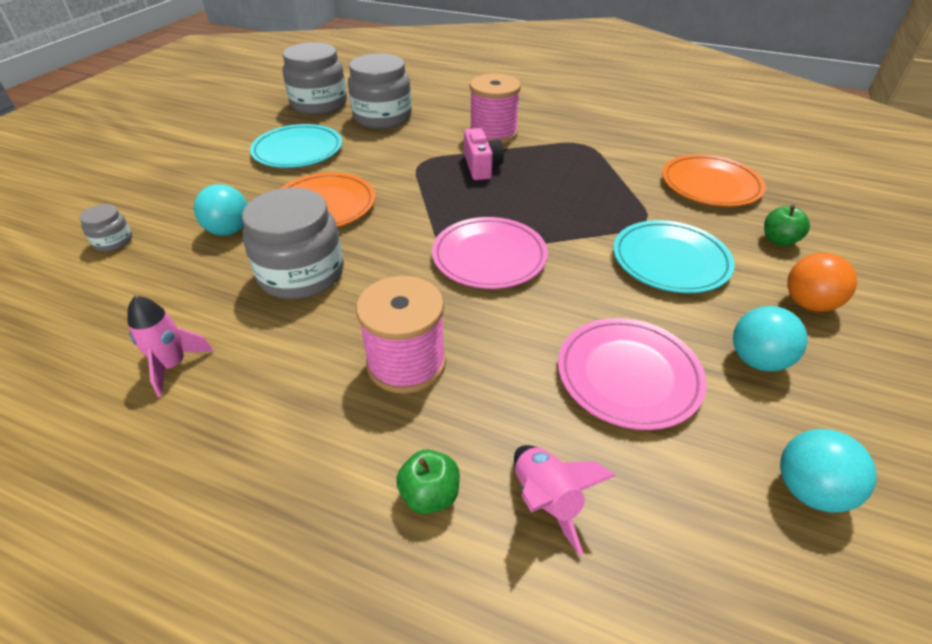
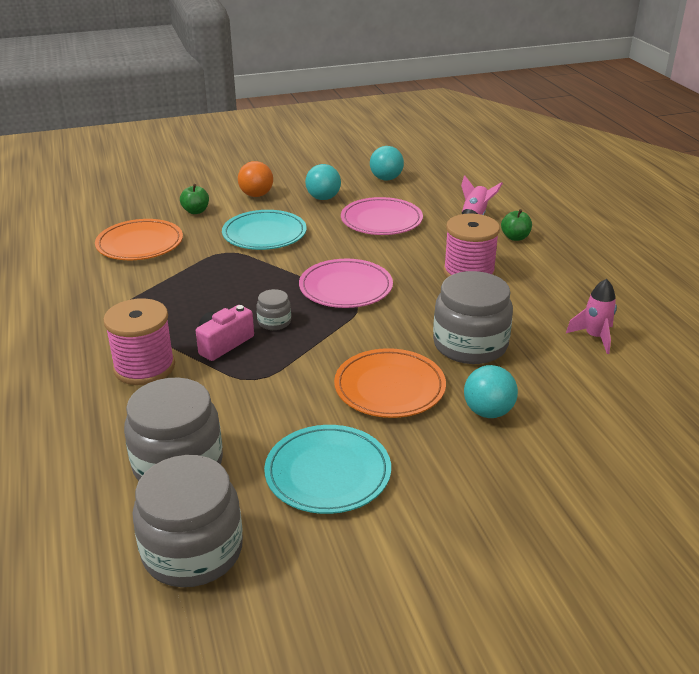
camera: 130 degrees left, 10 degrees down
grey jar [79,204,132,251] -> grey jar moved to [257,289,291,330]

